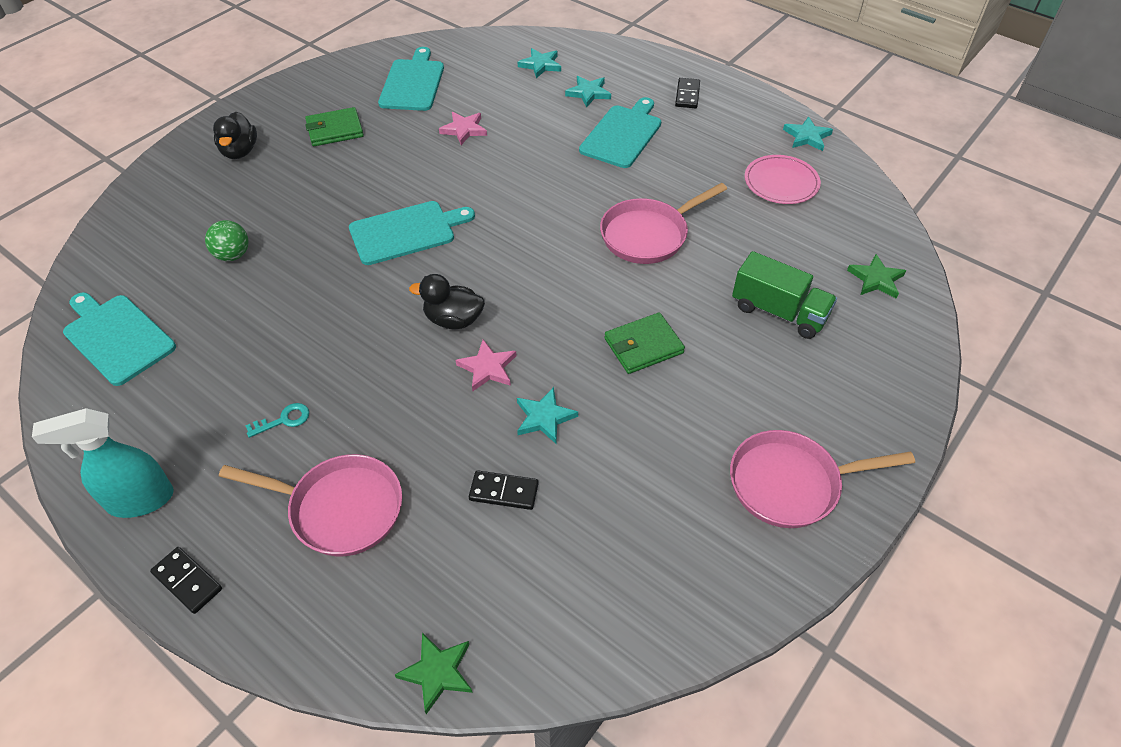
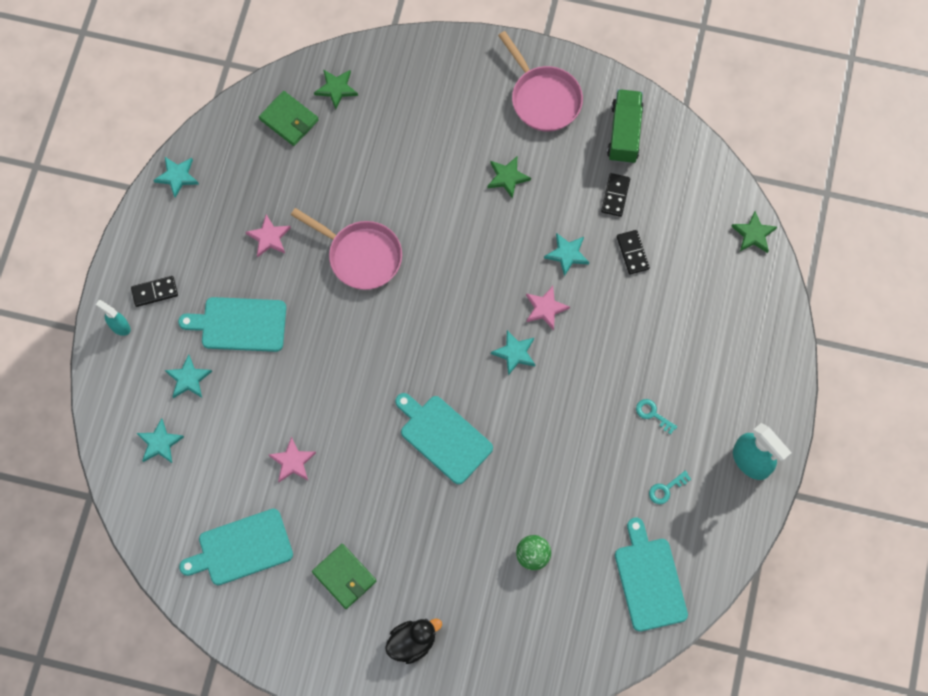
camera: 115 degrees left, 20 degrees up
turquoise cutting board [63,292,176,386] -> turquoise cutting board turned 150 degrees clockwise [615,518,688,632]
black domino [150,547,222,614] -> black domino moved to [601,173,630,217]
pink pan [219,454,402,556] -> none
black duck [409,274,485,330] -> turquoise star [491,330,535,375]
green wallet [604,313,685,374] -> green wallet moved to [259,91,319,146]
green truck [732,251,837,339] -> green truck moved to [607,89,644,164]
pink plate [745,155,821,204] -> none
none -> turquoise spray bottle [96,300,131,336]
none -> pink star [246,214,291,257]
none -> green star [487,157,531,199]
none -> turquoise key [649,471,691,504]

